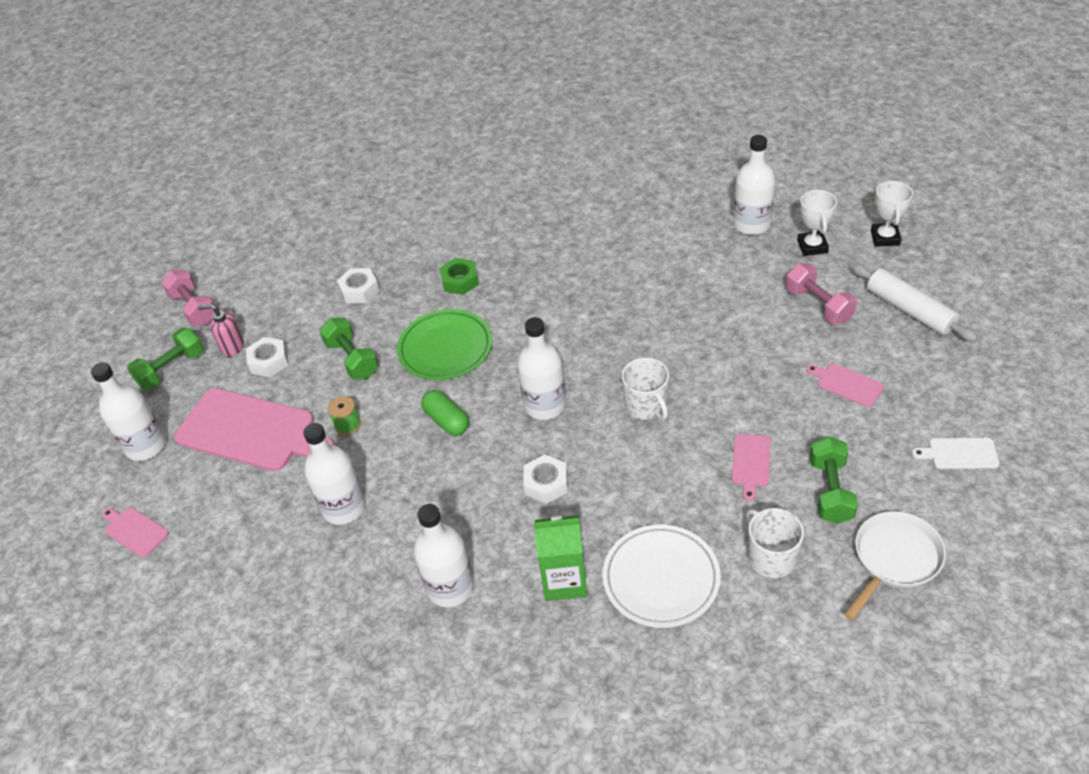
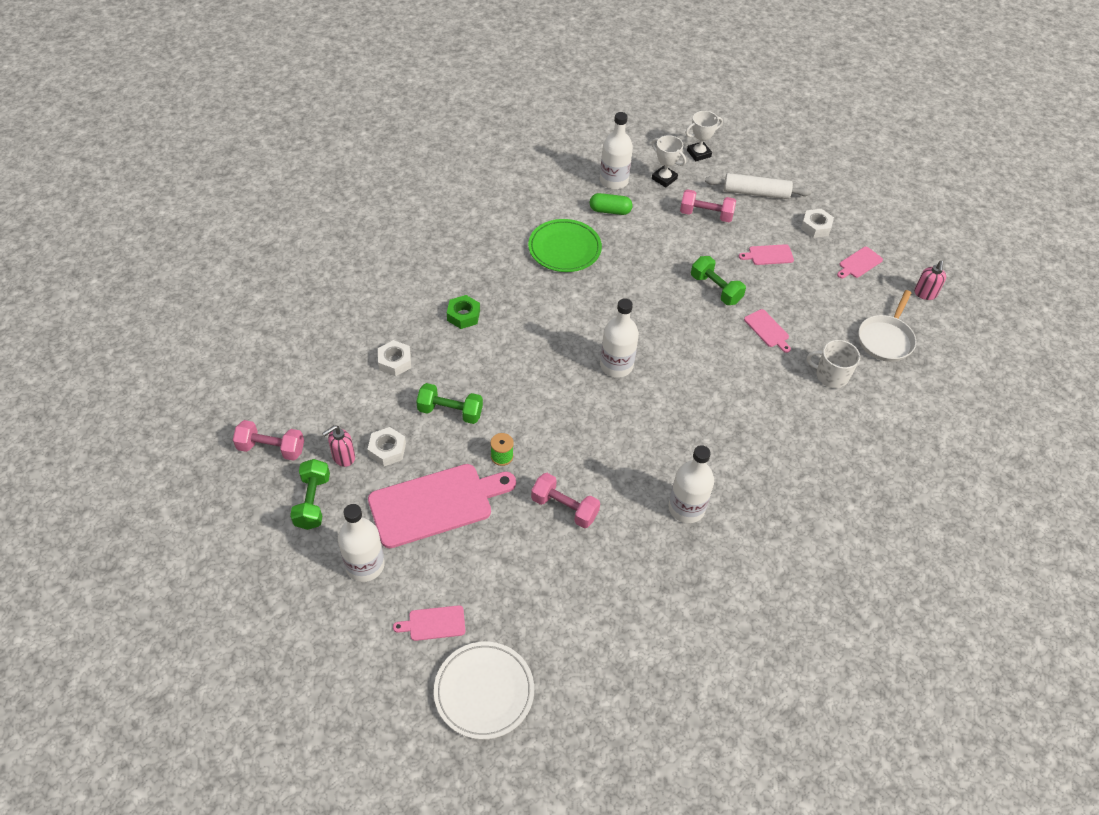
camera: 50 degrees left, 5 degrees up
white bottle [303,423,366,525] -> pink dumbbell [531,473,600,528]
green plate [397,309,492,380] -> green plate moved to [528,219,602,272]
green capsule [421,390,469,436] -> green capsule moved to [590,193,633,215]
white nut [523,454,568,504] -> white nut moved to [801,209,834,238]
green carton [534,515,588,601] -> none
white plate [602,525,721,628] -> white plate moved to [434,642,534,739]
white mug [622,358,669,420] -> none
green dumbbell [810,436,858,524] -> green dumbbell moved to [691,256,746,305]
white pan [844,511,946,621] -> white pan turned 150 degrees counterclockwise [858,290,916,362]
white trophy [871,180,913,247] -> white trophy turned 75 degrees counterclockwise [685,111,723,161]
white cutting board [912,438,1000,469] -> pink cutting board [837,247,883,278]
none -> pink soap dispenser [914,261,946,300]

